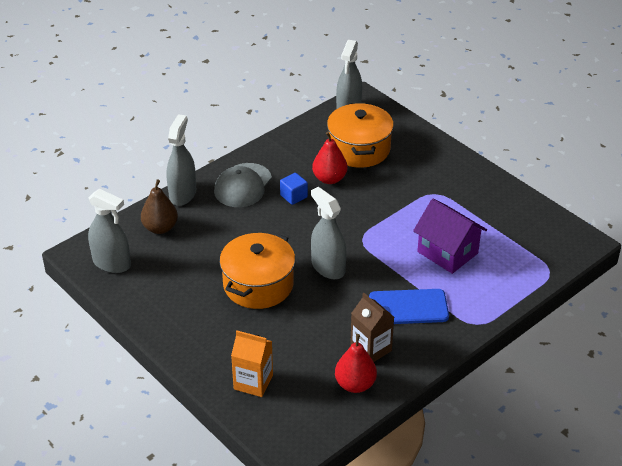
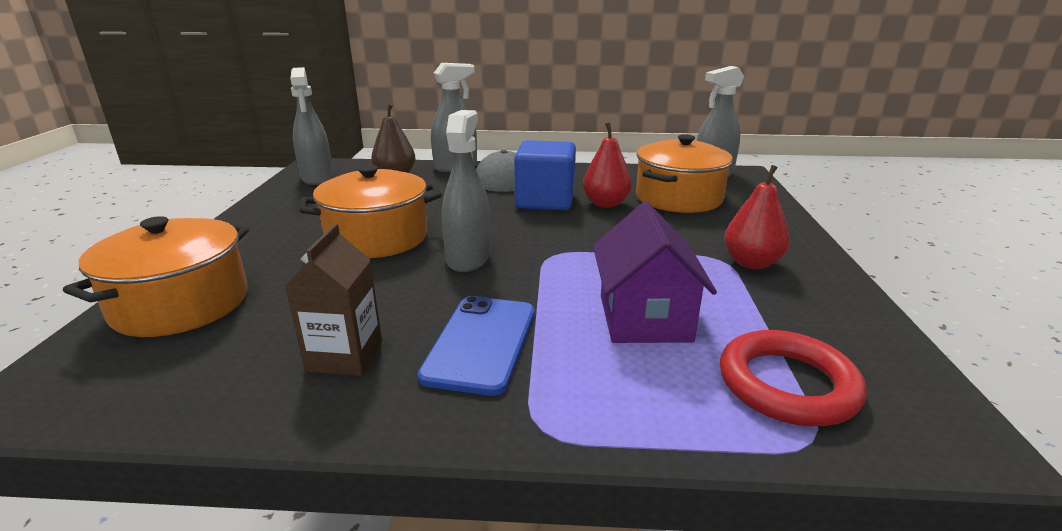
camera: 45 degrees right, 15 degrees down
orange carton [231,330,273,397] -> orange pot [63,216,249,337]
blue cube [280,173,308,205] -> blue cube [514,140,576,210], size x1.97
red pear [335,334,377,393] -> red pear moved to [724,165,790,269]
blue phone [369,289,449,324] -> blue phone turned 60 degrees clockwise [418,296,534,396]
none -> red ring [720,330,867,426]

